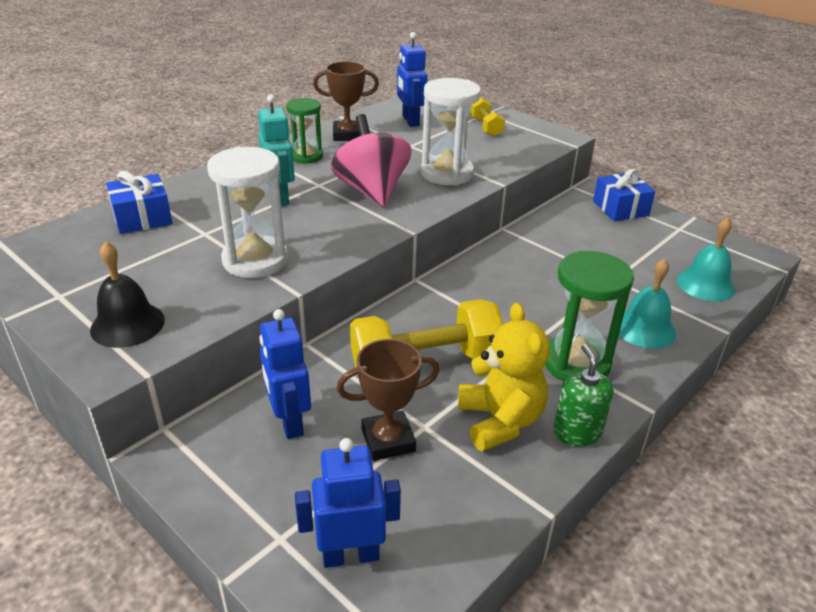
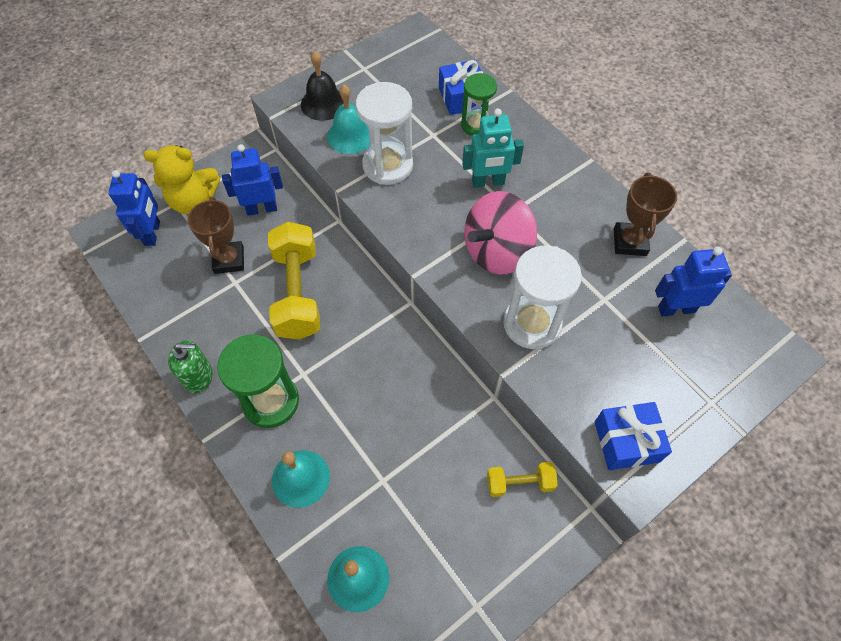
camera: 100 degrees right, 25 degrees up
green hourglass [286,98,323,164] -> green hourglass moved to [461,73,497,136]
pink spinning top [331,114,412,207] -> pink spinning top turned 150 degrees clockwise [464,191,537,275]
yellow teddy bear [458,303,550,451] -> yellow teddy bear moved to [143,145,220,214]
yellow dumbbell [470,97,505,137] -> yellow dumbbell moved to [487,462,558,497]
blue gift [593,169,655,221] -> blue gift moved to [595,402,672,470]
none -> turquoise bell [327,85,370,154]

